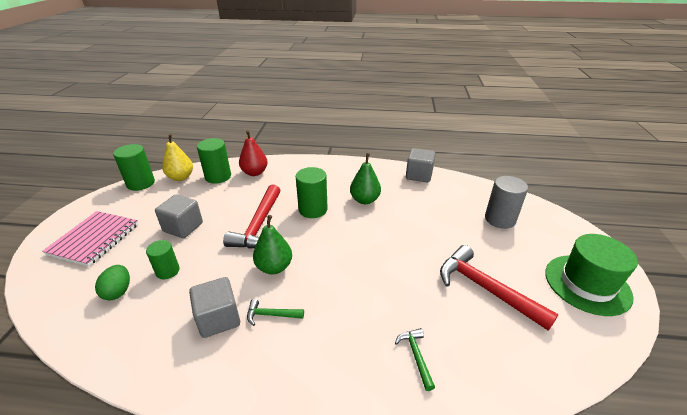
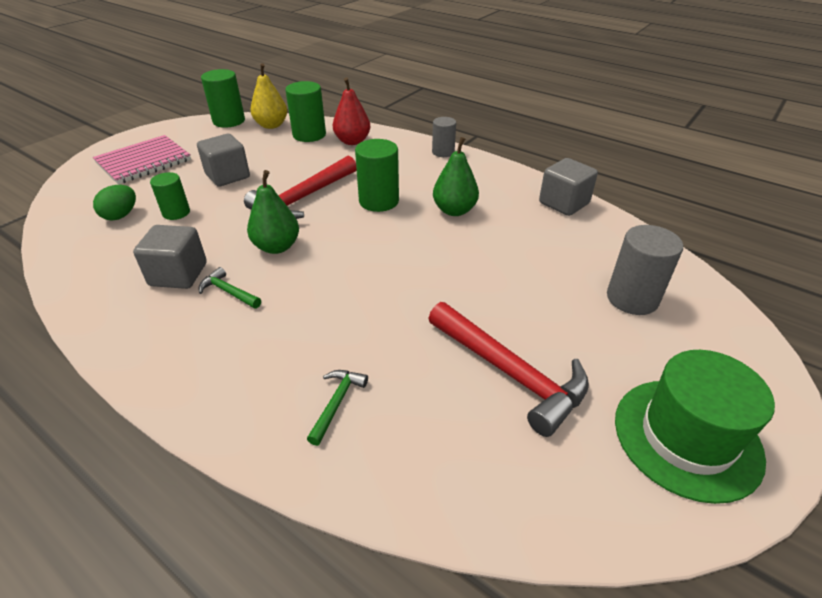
camera: 30 degrees right, 5 degrees up
red hammer [440,245,559,330] -> red hammer turned 150 degrees clockwise [428,302,589,437]
none -> grey cylinder [432,117,456,157]

